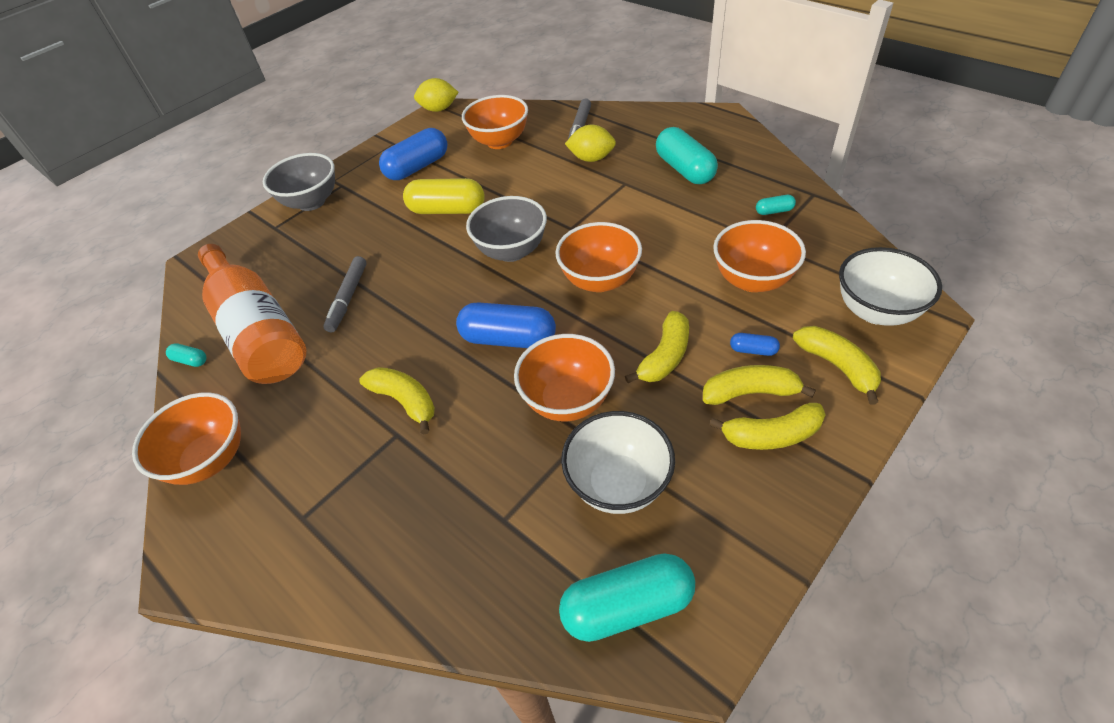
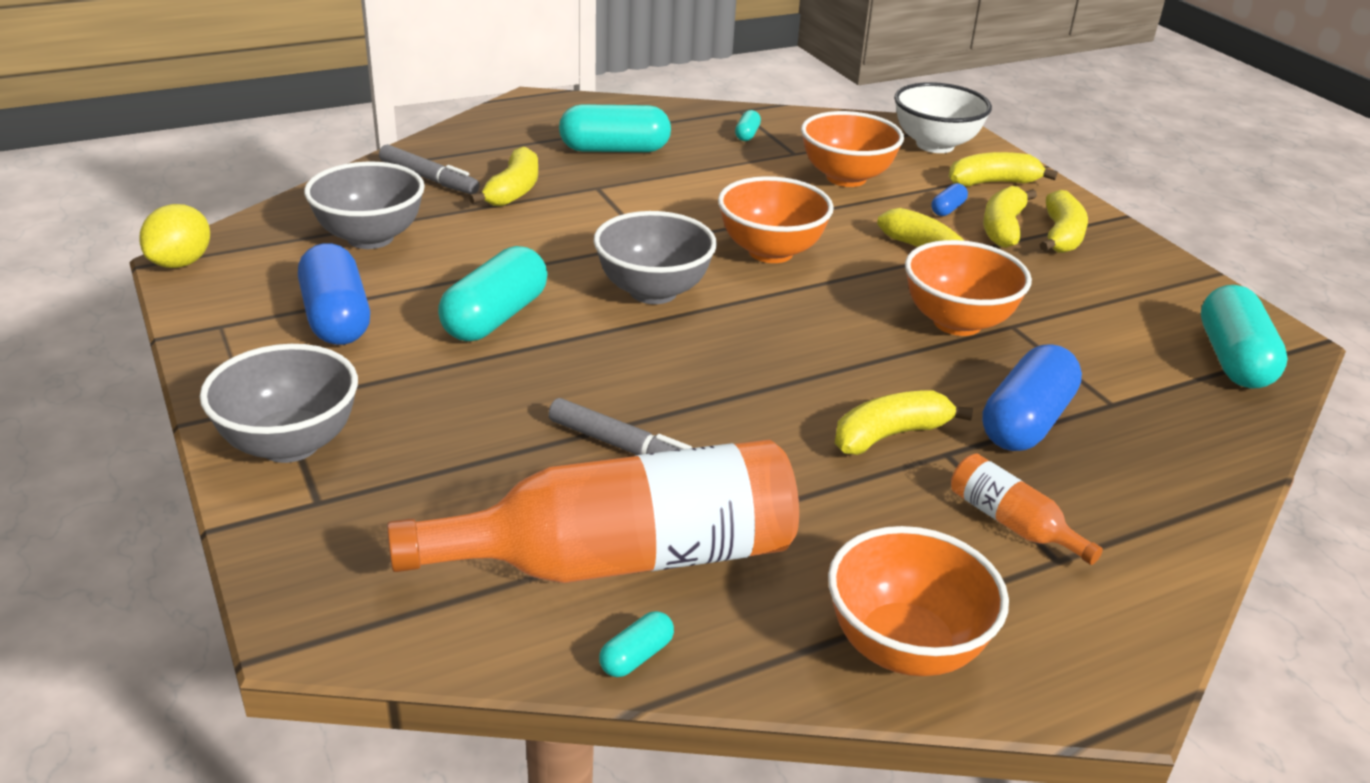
camera: 75 degrees left, 15 degrees down
yellow capsule [403,178,485,214] -> turquoise capsule [438,246,548,341]
blue capsule [456,303,556,348] -> blue capsule moved to [982,344,1082,451]
orange bowl [462,95,528,149] -> grey bowl [304,162,425,249]
white bowl [561,411,675,514] -> none
yellow lemon [565,124,616,162] -> yellow banana [469,147,538,207]
none -> orange bottle [951,454,1103,565]

